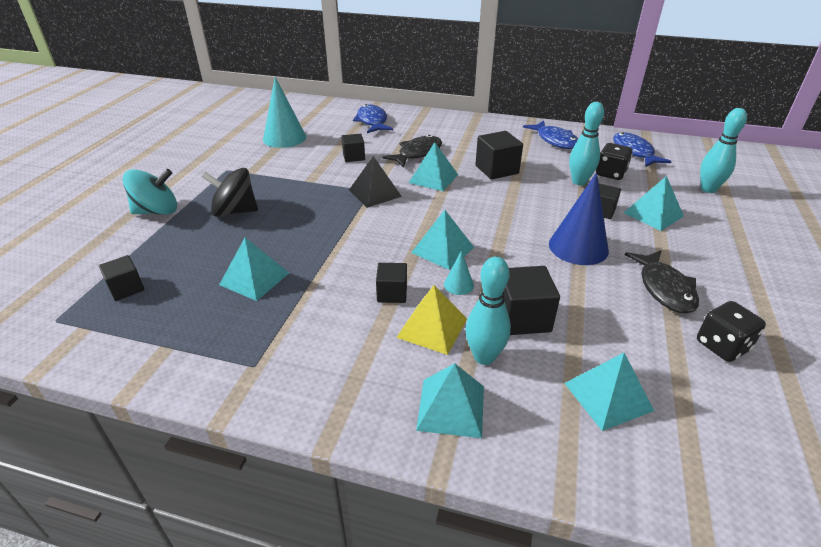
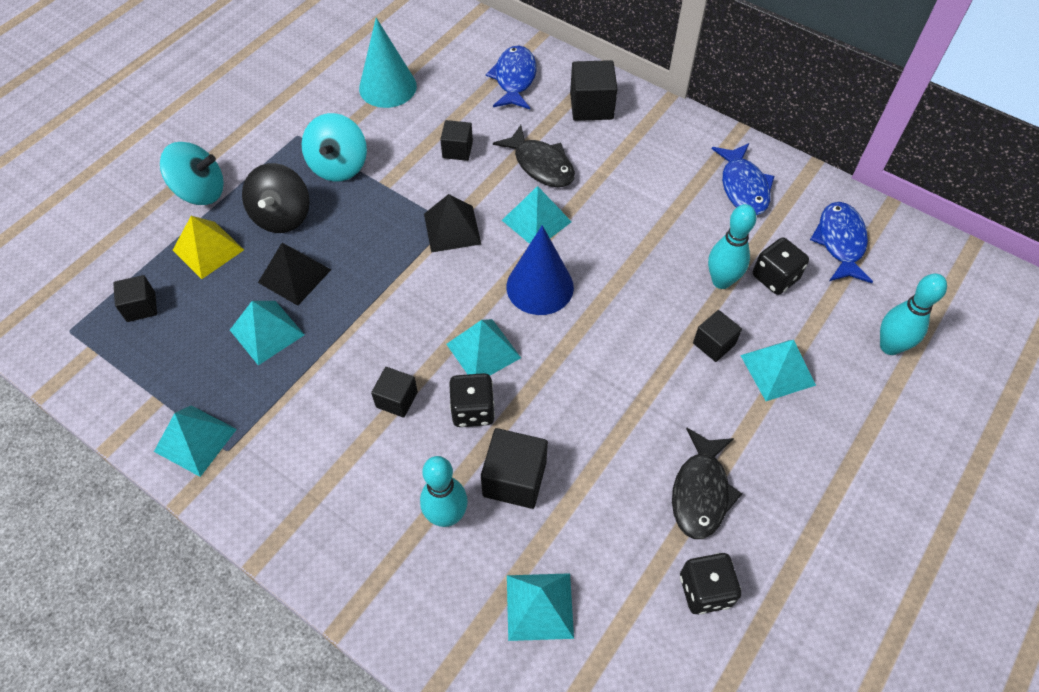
camera: 20 degrees right, 20 degrees up
black spinning top [201,168,258,217] -> black spinning top turned 105 degrees counterclockwise [242,163,310,233]
black fish [382,135,442,168] -> black fish turned 75 degrees clockwise [493,125,575,187]
yellow pyramid [396,285,467,355] -> yellow pyramid moved to [173,216,244,279]
turquoise pyramid [416,363,484,438] -> turquoise pyramid moved to [154,406,237,477]
turquoise cone [444,250,474,295] -> black dice [449,373,495,427]
black cube [475,131,523,180] -> black cube moved to [570,60,618,121]
blue cone [549,172,609,265] -> blue cone moved to [506,225,574,315]
none -> black pyramid [258,243,331,306]
none -> turquoise spinning top [302,113,367,181]

